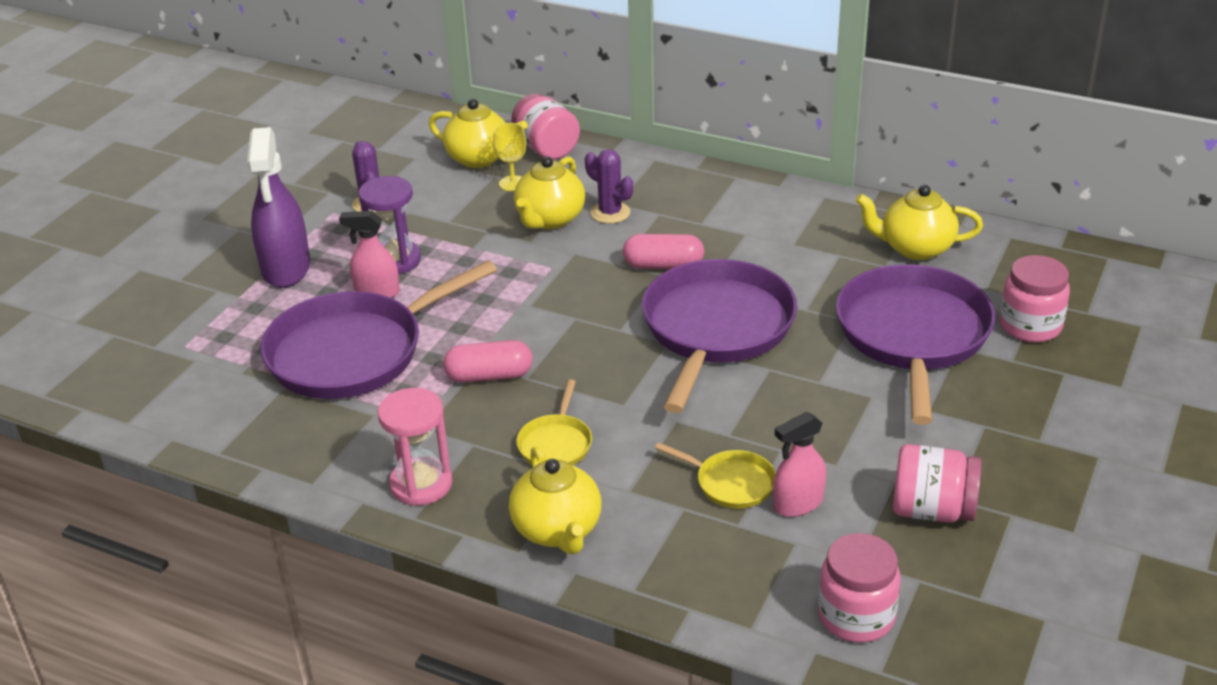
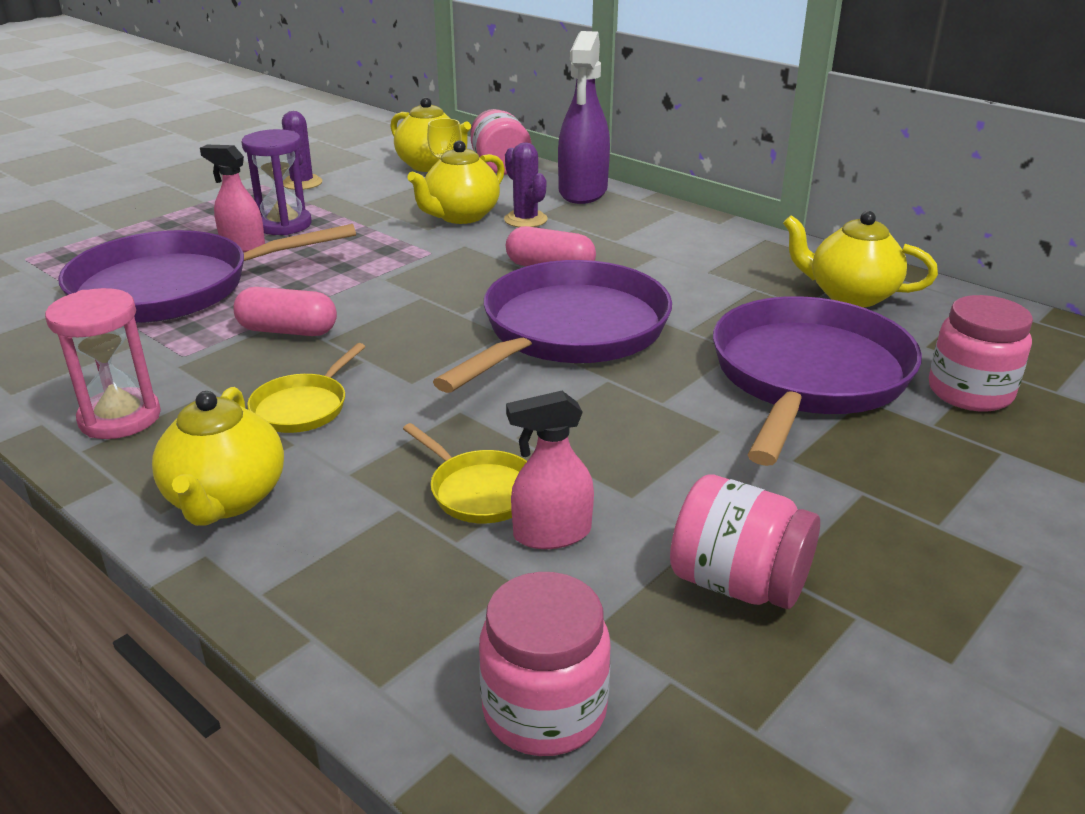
camera: 15 degrees right, 5 degrees down
purple spray bottle [247,127,310,288] -> purple spray bottle moved to [558,31,610,204]

